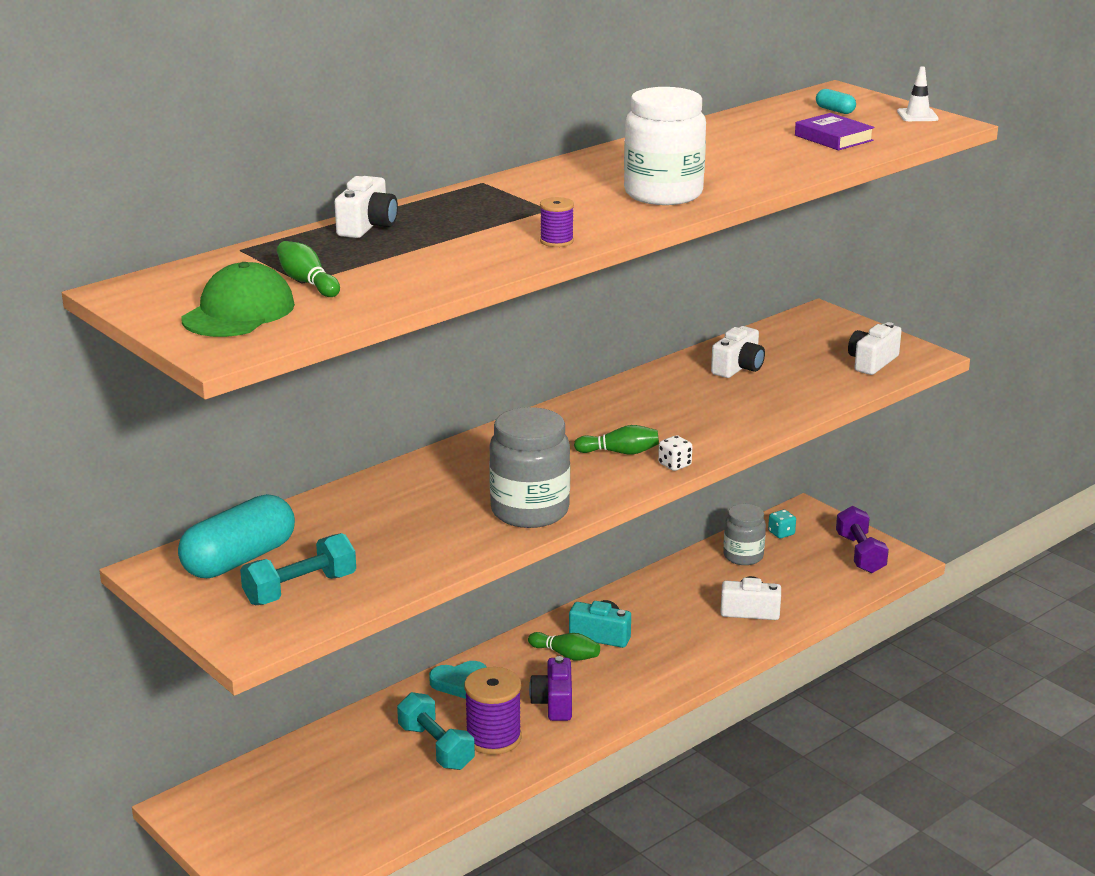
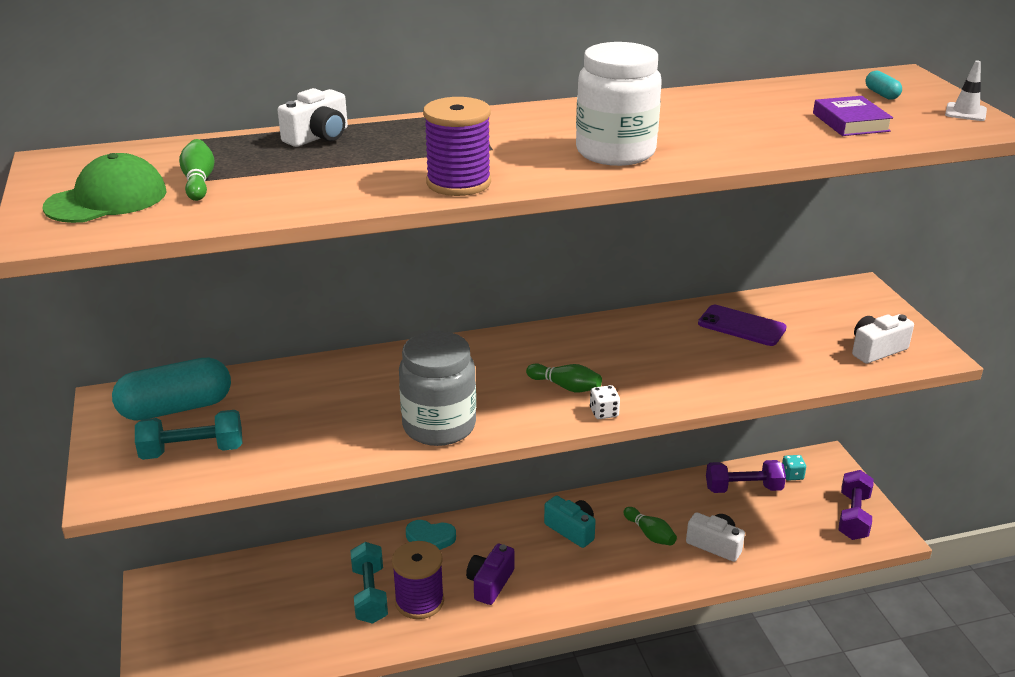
camera: 25 degrees right, 5 degrees up
green bowling pin [528,632,600,661] -> green bowling pin moved to [623,507,677,546]
purple spool [540,197,574,247] -> purple spool [423,97,491,196], size x1.91
white camera [711,326,765,378] -> purple phone [698,305,787,346]
grey jar [723,504,766,565] -> purple dumbbell [706,460,786,493]

